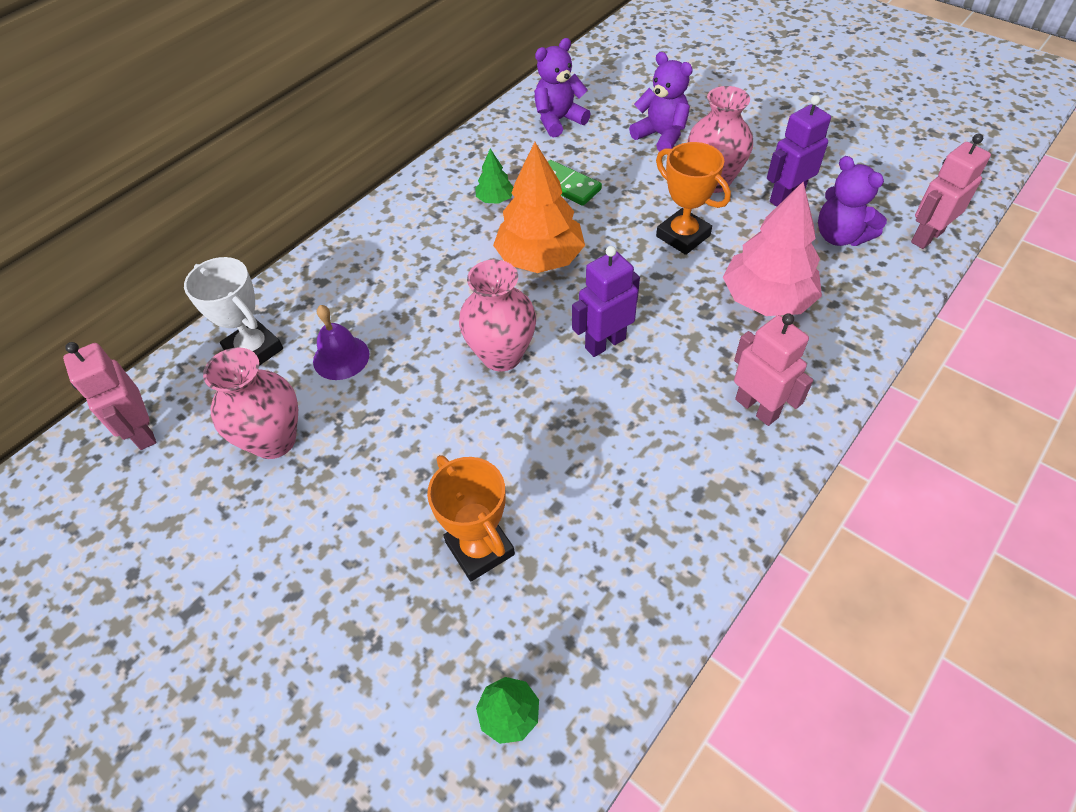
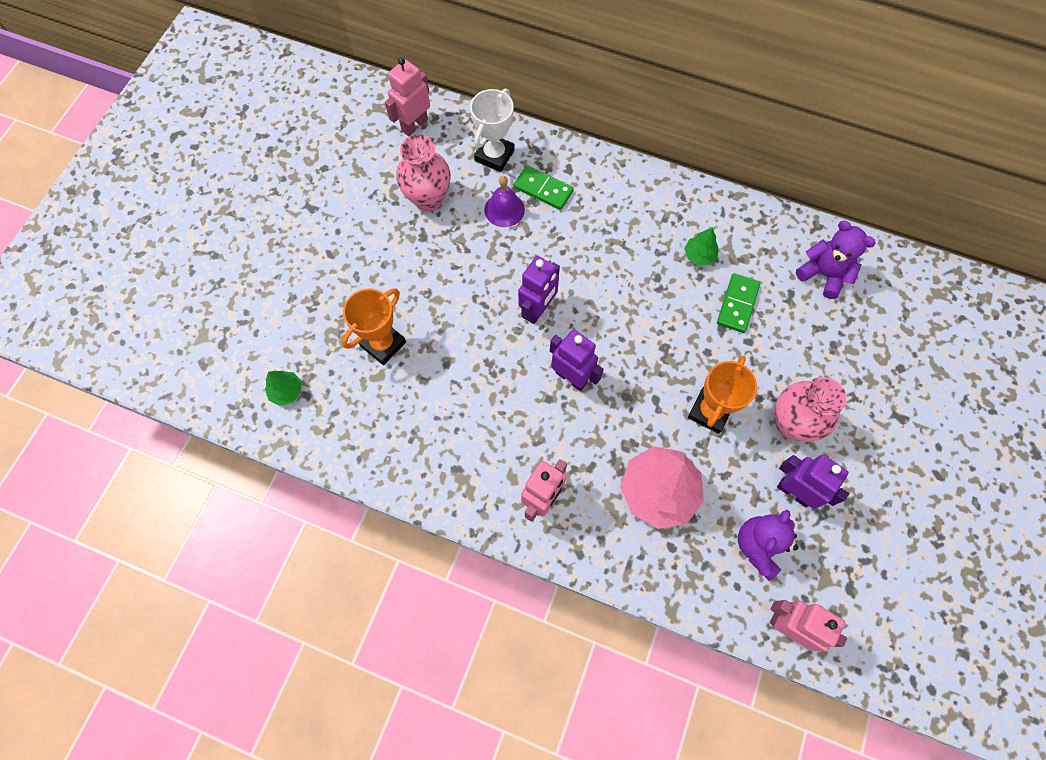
camera: 70 degrees right, 15 degrees up
pink vase [459,259,536,371] -> purple robot [518,256,560,324]
orange tree [493,142,585,273] -> none
purple teddy bear [629,52,693,151] -> none
none -> green domino [514,165,574,210]

